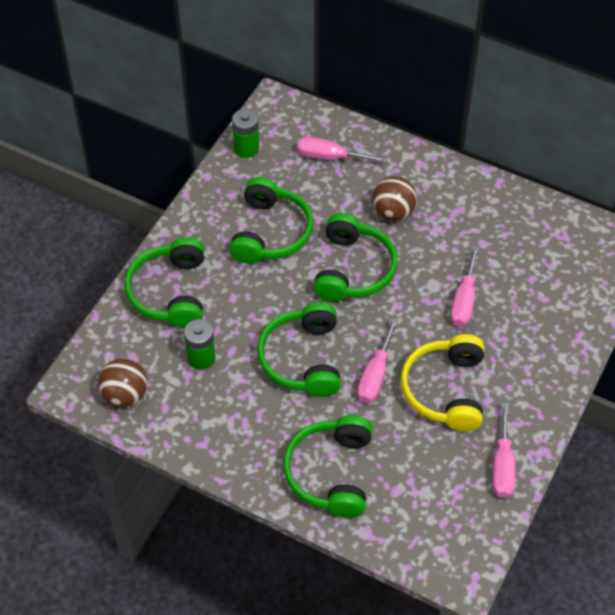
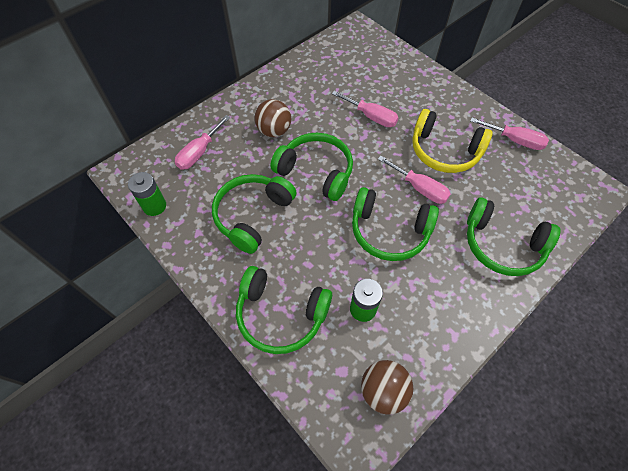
camera: 70 degrees left, 5 degrees up
green headphones [229,177,313,264] -> green headphones turned 90 degrees counterclockwise [212,174,297,254]

